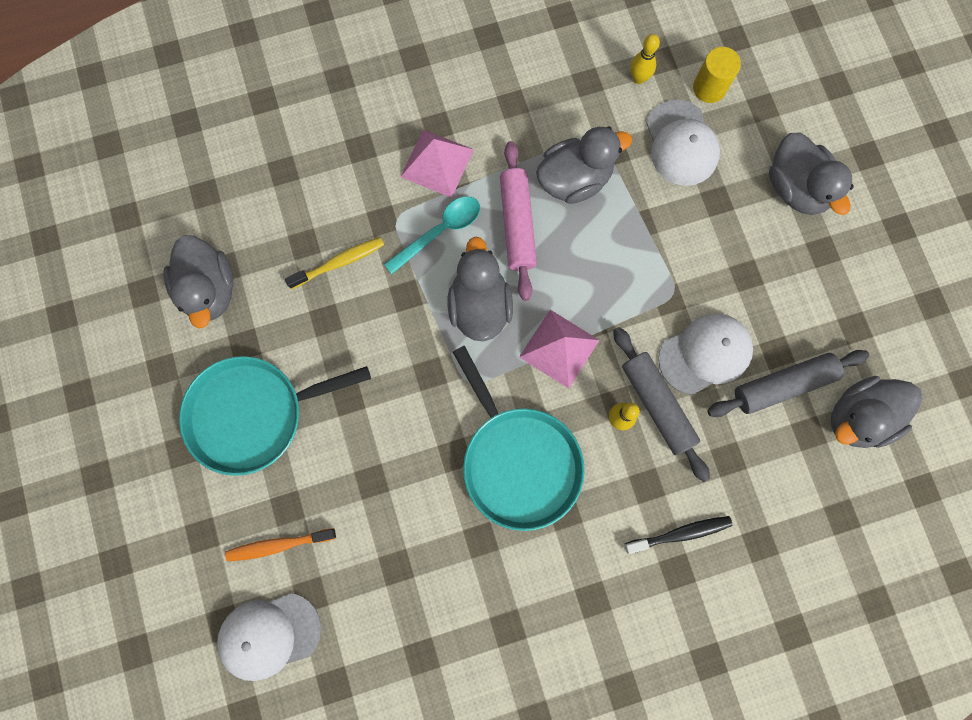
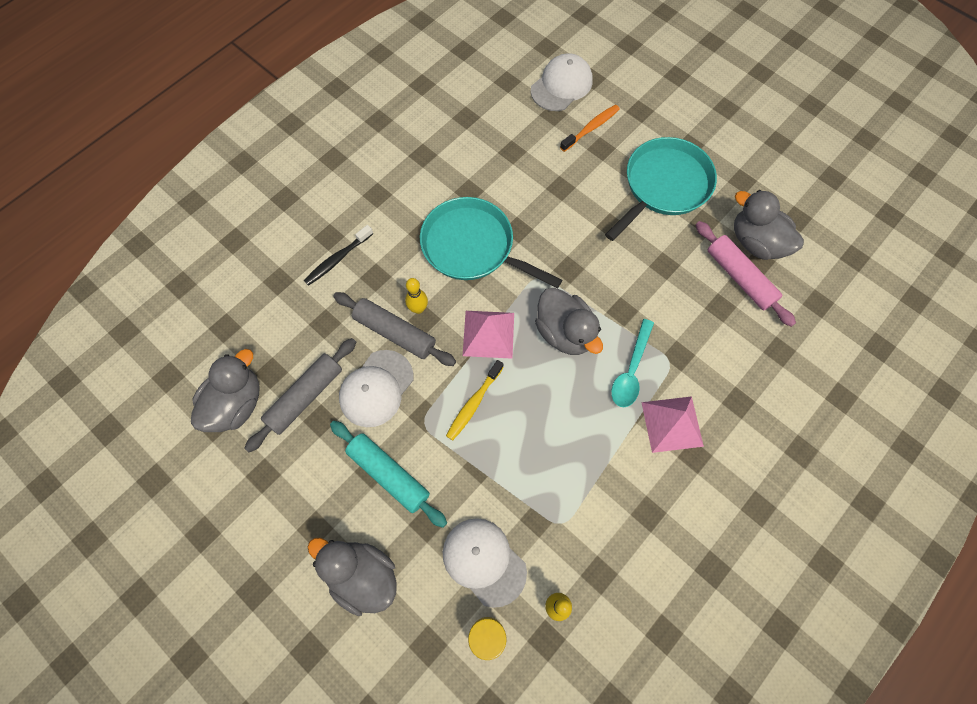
camera: 150 degrees right, 10 degrees down
yellow toothbrush [285,237,384,289] -> yellow toothbrush moved to [446,360,504,441]
pink rolling pin [500,141,537,301] -> pink rolling pin moved to [696,221,796,327]
grey duck [536,126,632,204] -> none
none -> turquoise rolling pin [330,421,447,528]

